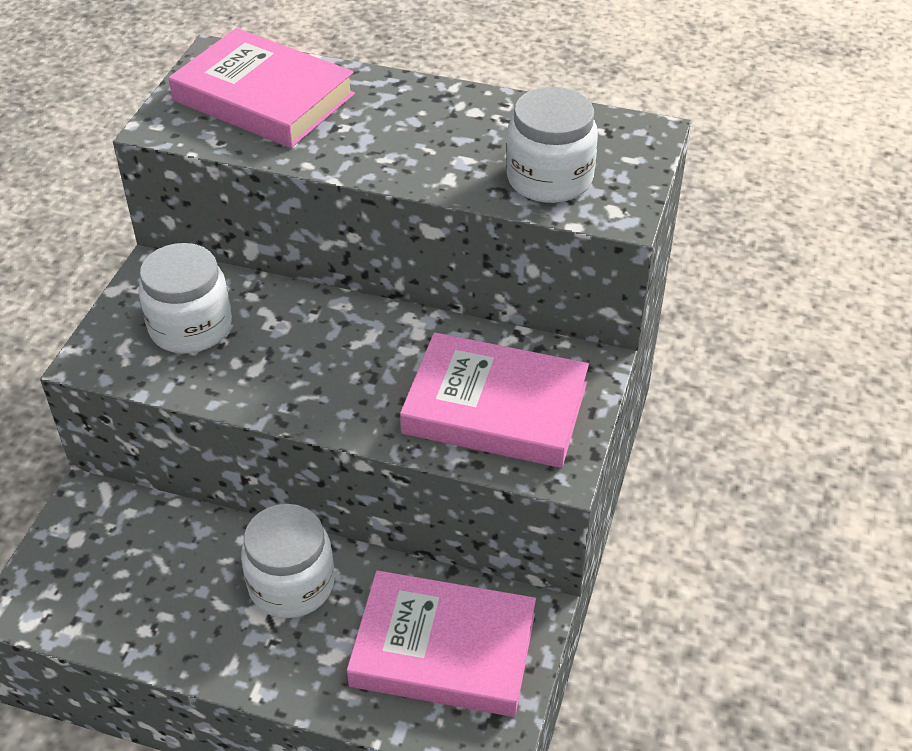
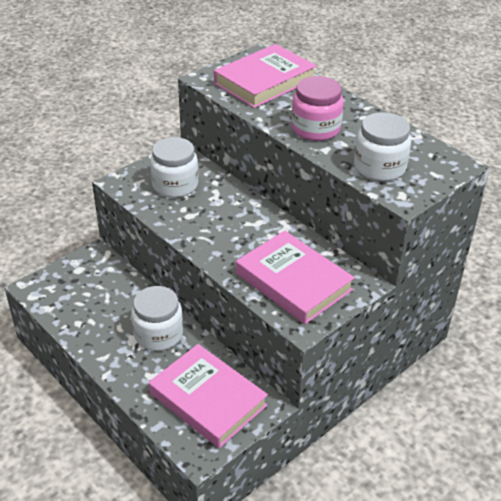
camera: 30 degrees right, 5 degrees down
pink book [168,28,355,148] -> pink book turned 75 degrees clockwise [214,44,317,108]
none -> pink jar [291,76,344,141]

